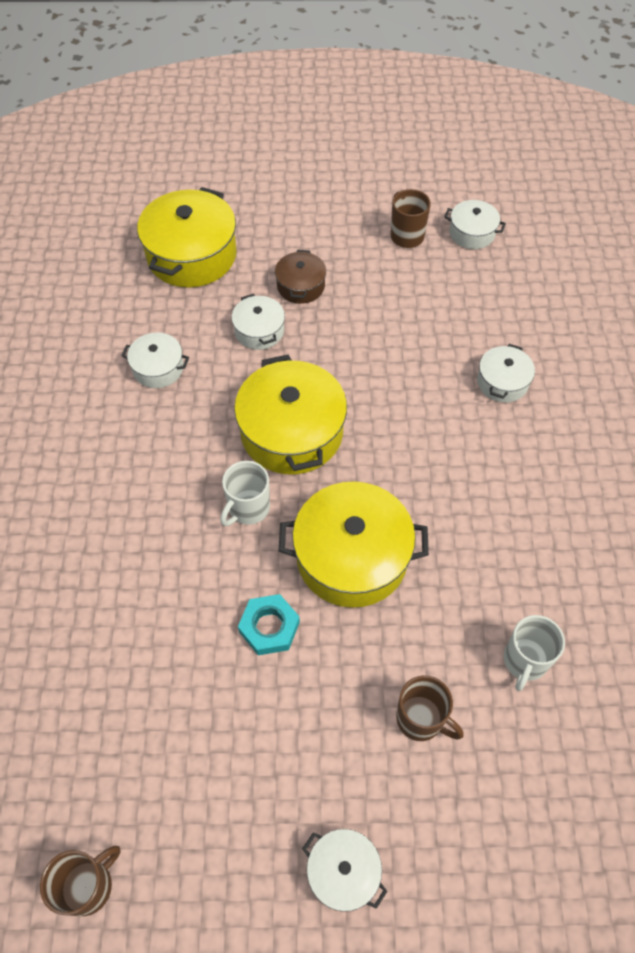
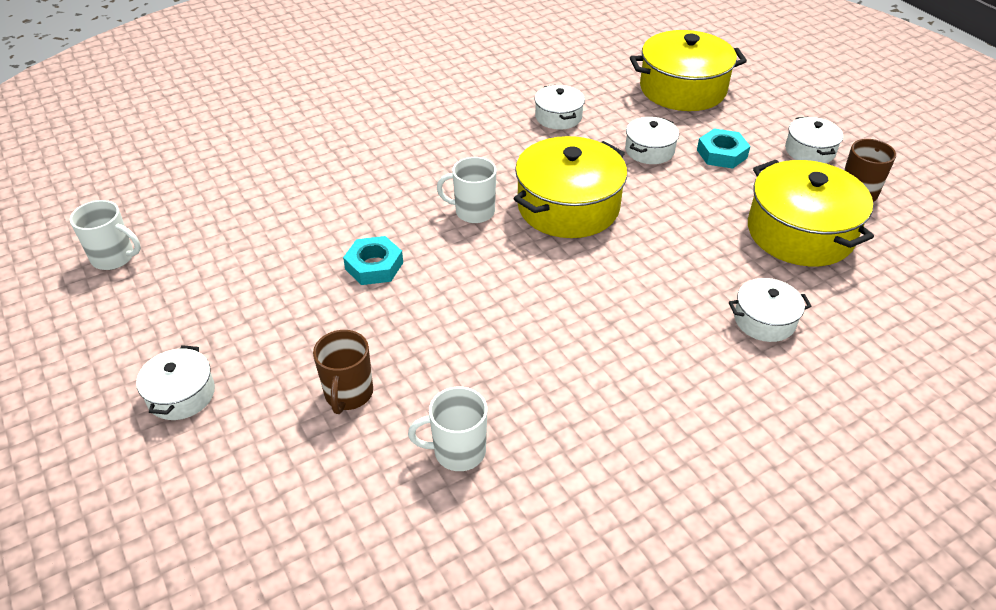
camera: 60 degrees right, 15 degrees down
brown mug [40,846,121,916] -> white mug [70,200,141,270]
brown pot [275,250,326,304] -> turquoise nut [697,128,750,169]
yellow pot [279,481,429,608] -> yellow pot moved to [748,160,874,266]
white pot [444,200,506,249] -> white pot moved to [785,117,843,163]

